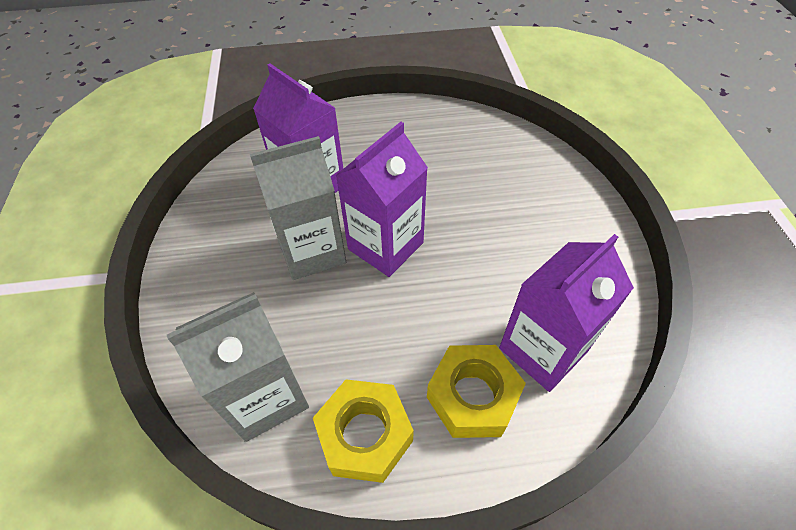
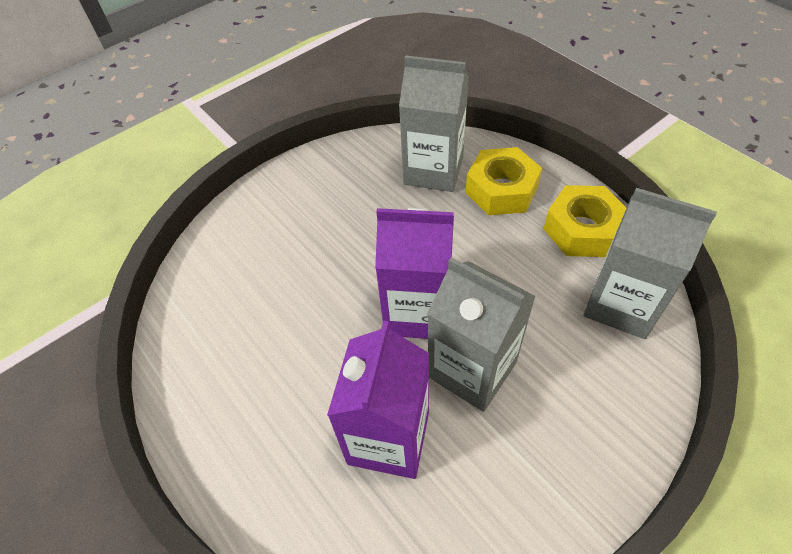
camera: 120 degrees left, 0 degrees up
purple carton [499,234,634,392] -> grey carton [399,55,469,192]

